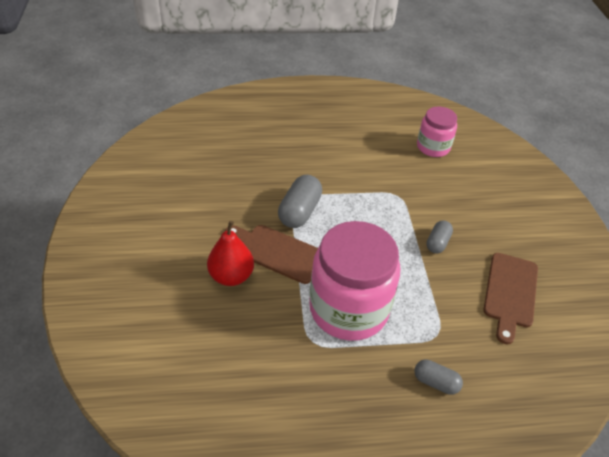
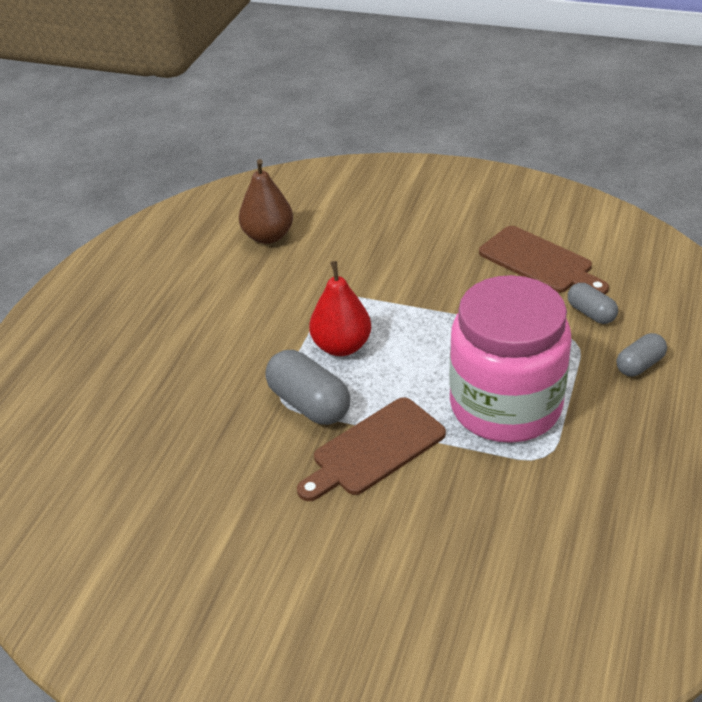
camera: 60 degrees left, 5 degrees down
red pear [207,221,254,286] -> red pear moved to [309,261,371,356]
pink jar [417,107,457,157] -> brown pear [239,159,293,244]
grey capsule [426,220,453,253] -> grey capsule moved to [568,283,618,324]

